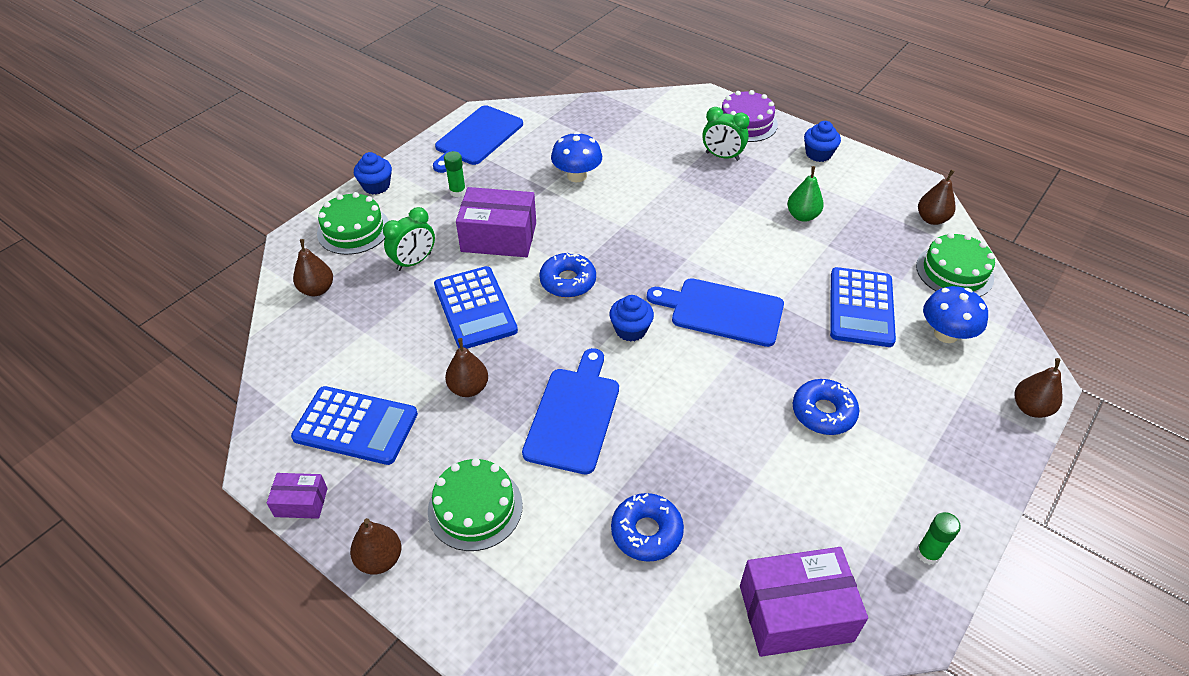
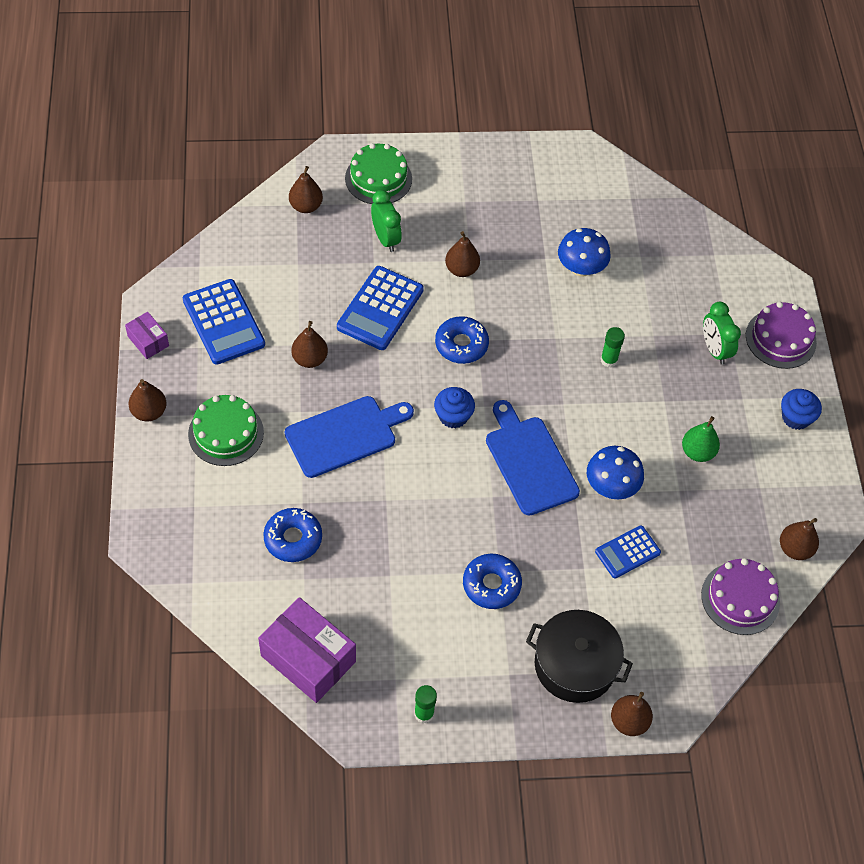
camera: 45 degrees right, 10 degrees up
blue cupcake [354,152,392,195] -> none
green clock [383,207,435,271] -> green clock turned 120 degrees counterclockwise [371,190,402,252]
blue cutting board [433,105,523,173] -> none
green glue stick [444,151,466,197] -> green glue stick moved to [601,327,625,368]
purple box [456,187,536,257] -> brown pear [445,231,480,277]
blue calculator [830,267,896,347] -> blue calculator [595,525,661,579], size x0.60
green cake [916,233,995,297] -> purple cake [701,558,780,635]
blue mushroom [923,286,988,343] -> blue mushroom moved to [587,446,644,499]
none -> black pot [526,610,633,703]

